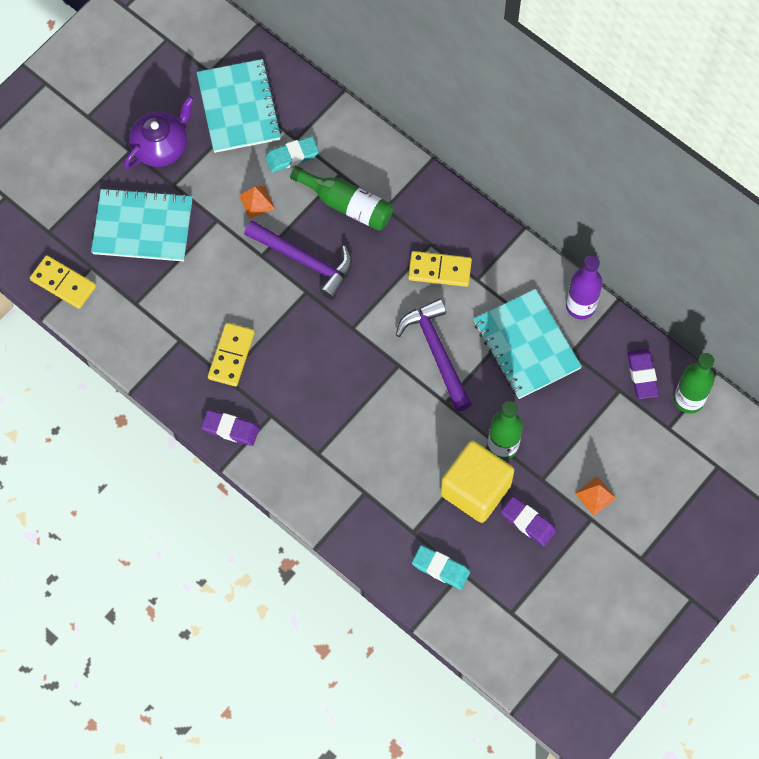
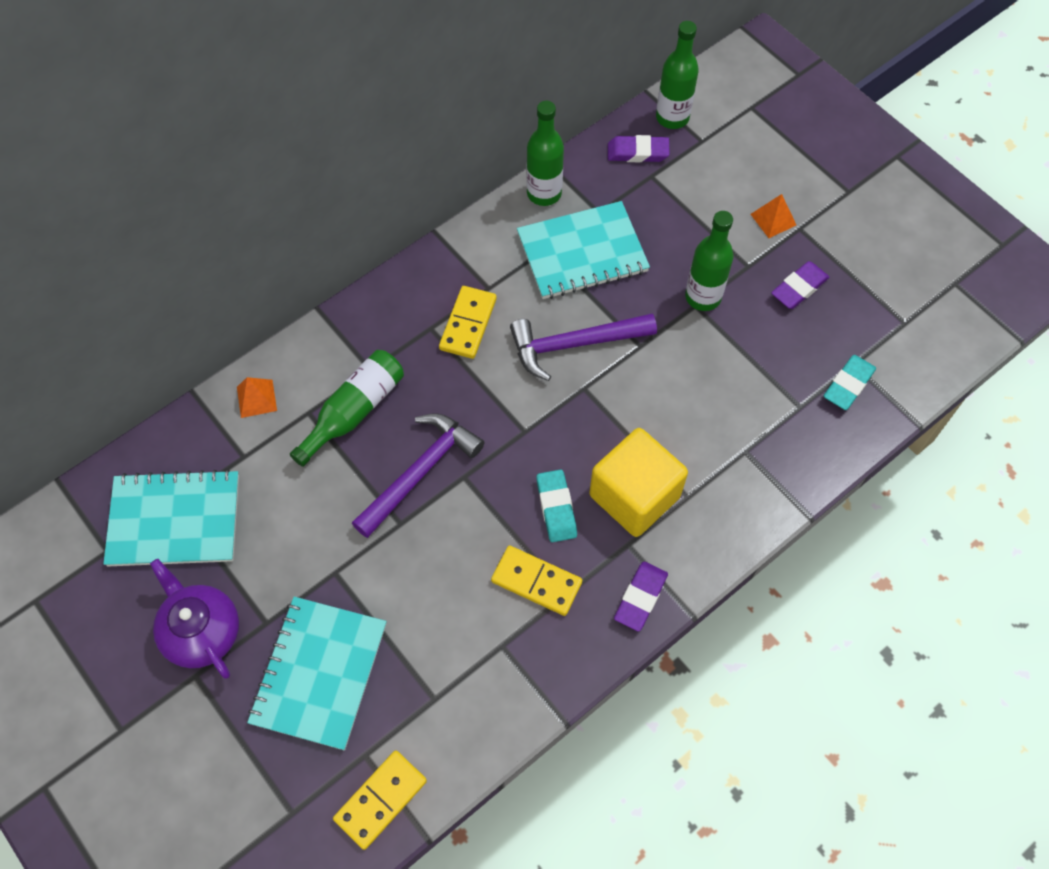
camera: 80 degrees left, 5 degrees down
orange pyramid [239,186,275,219] -> orange pyramid moved to [237,377,277,418]
turquoise eraser [265,136,319,172] -> turquoise eraser moved to [536,470,577,542]
yellow cube [440,441,514,523] -> yellow cube moved to [589,428,688,537]
purple bottle [566,255,603,319] -> green bottle [527,101,564,206]

